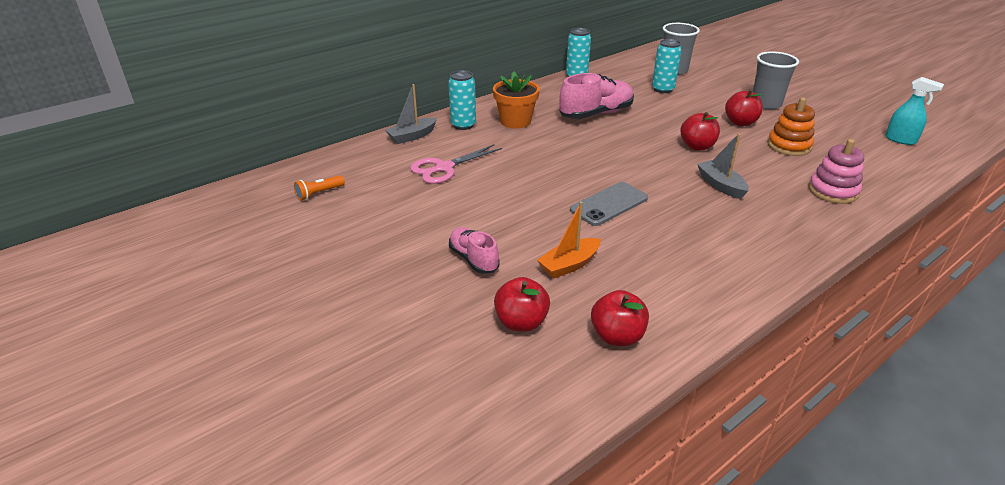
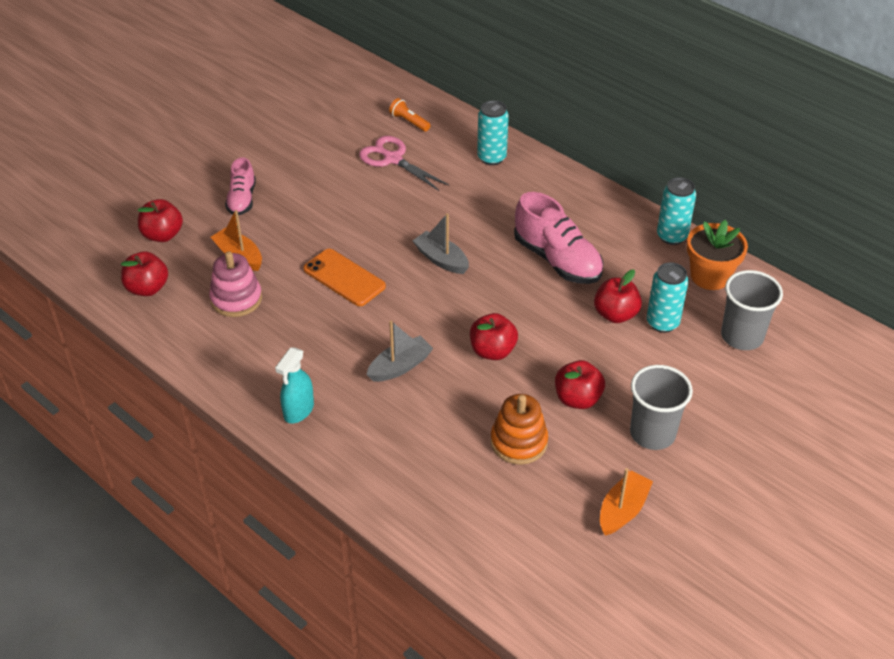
camera: 80 degrees right, 10 degrees up
orange flashlight [294,175,345,201] -> orange flashlight moved to [389,98,431,132]
grey boat [385,84,437,144] -> grey boat moved to [413,213,469,274]
pink shoe [449,227,499,274] -> pink shoe turned 135 degrees clockwise [225,157,256,215]
orange flower pot [493,72,540,129] -> orange flower pot moved to [687,220,748,290]
grey phone [570,182,648,226] -> orange phone [303,249,386,306]
pink stacking toy [809,139,864,204] -> pink stacking toy moved to [209,251,262,317]
turquoise spray bottle [885,77,944,145] -> turquoise spray bottle moved to [275,347,314,423]
none -> red apple [594,270,642,323]
none -> orange boat [600,468,653,536]

